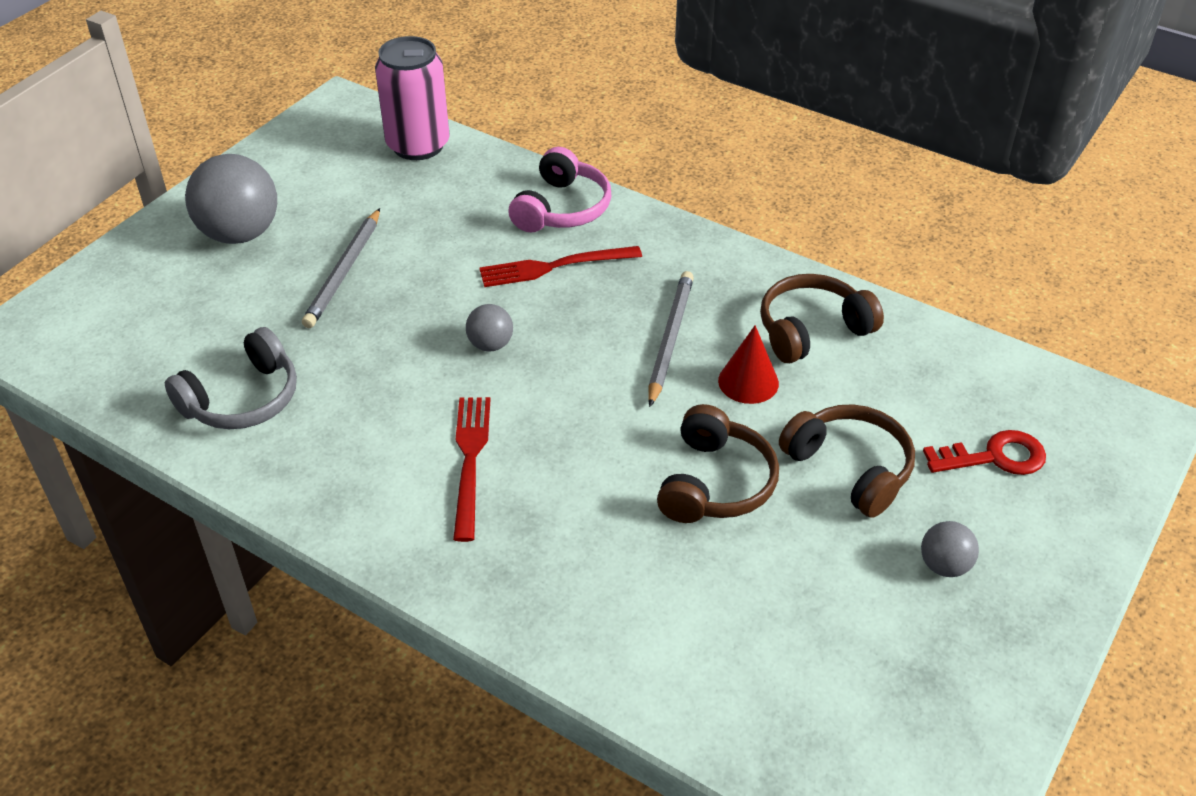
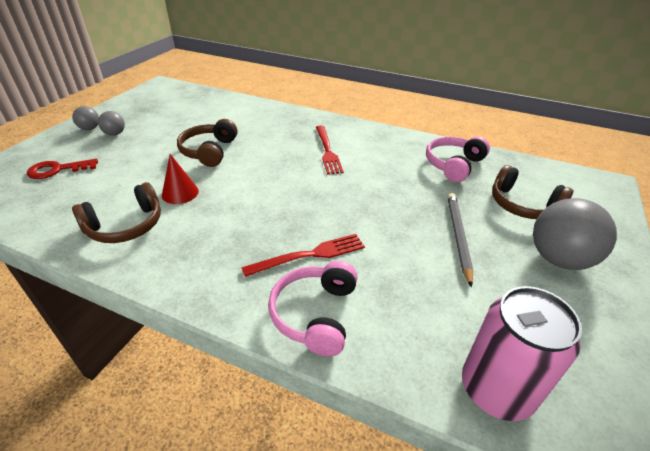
camera: 170 degrees right, 5 degrees down
grey headphones [165,327,297,429] -> pink headphones [426,136,490,182]
grey ball [466,304,513,352] -> grey ball moved to [72,106,99,130]
grey pencil [648,271,694,407] -> none
brown headphones [779,404,915,518] -> brown headphones moved to [492,165,573,219]

